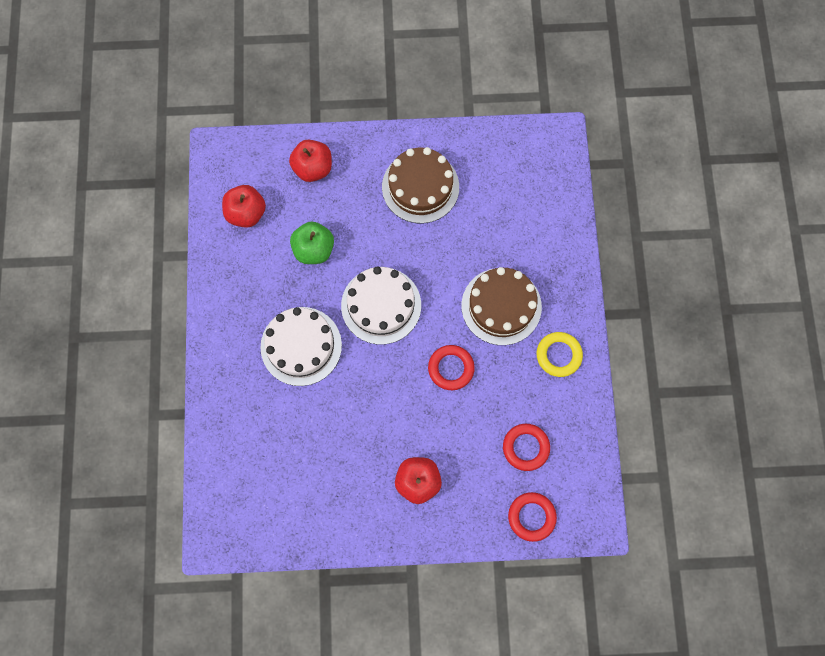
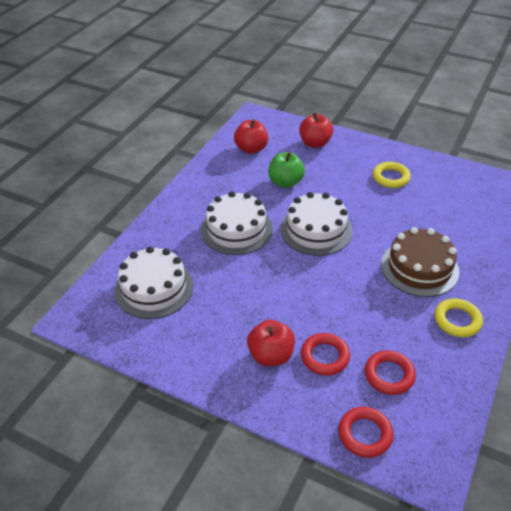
camera: 30 degrees right, 30 degrees down
brown cake [382,147,459,223] -> yellow ring [373,162,411,188]
red ring [428,345,475,390] -> red ring moved to [301,333,350,375]
none -> white cake [114,246,193,319]

